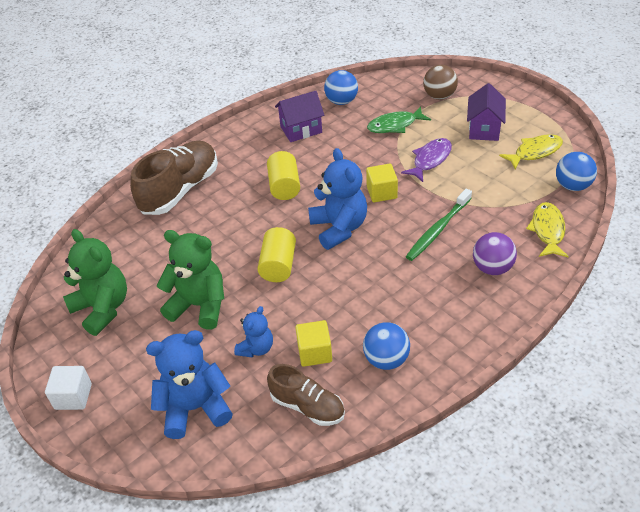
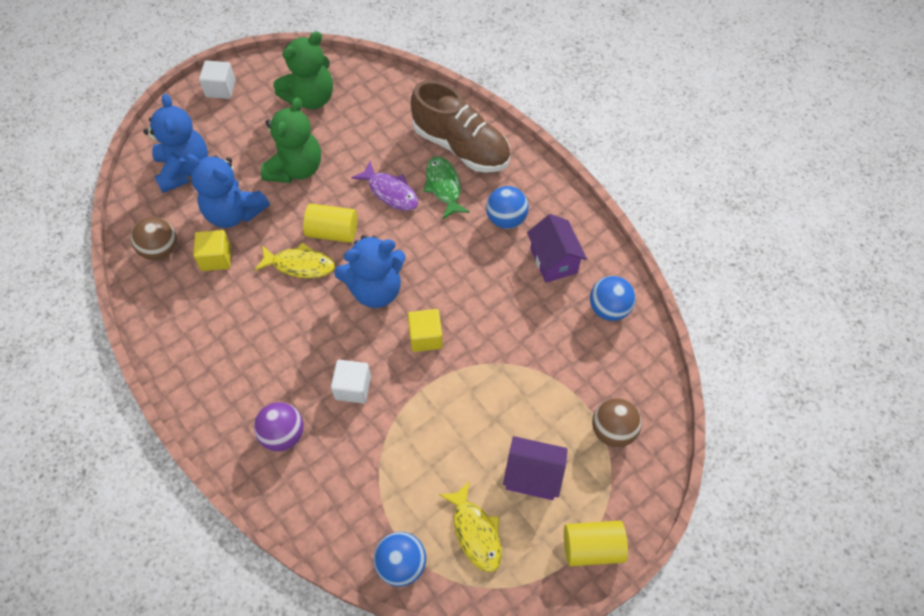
camera: 90 degrees right, 15 degrees up
blue teddy bear [234,306,273,358] -> blue teddy bear [185,154,270,228], size x1.75
yellow cylinder [267,151,300,200] -> yellow cylinder moved to [564,520,628,566]
brown shoe [267,364,345,426] -> brown ball [131,217,177,260]
blue ball [363,322,410,370] -> blue ball moved to [486,186,529,229]
green fish [367,106,431,133] -> green fish moved to [423,157,470,220]
purple fish [401,138,452,182] -> purple fish moved to [351,161,418,211]
green toothbrush [406,189,472,261] -> white cube [331,360,371,403]
yellow fish [526,202,569,257] -> yellow fish moved to [255,242,335,278]

